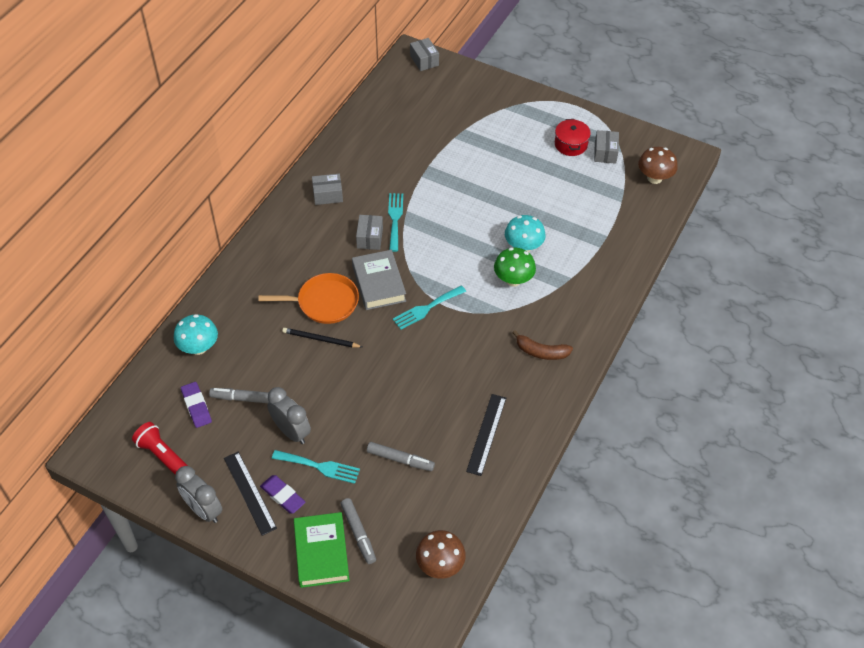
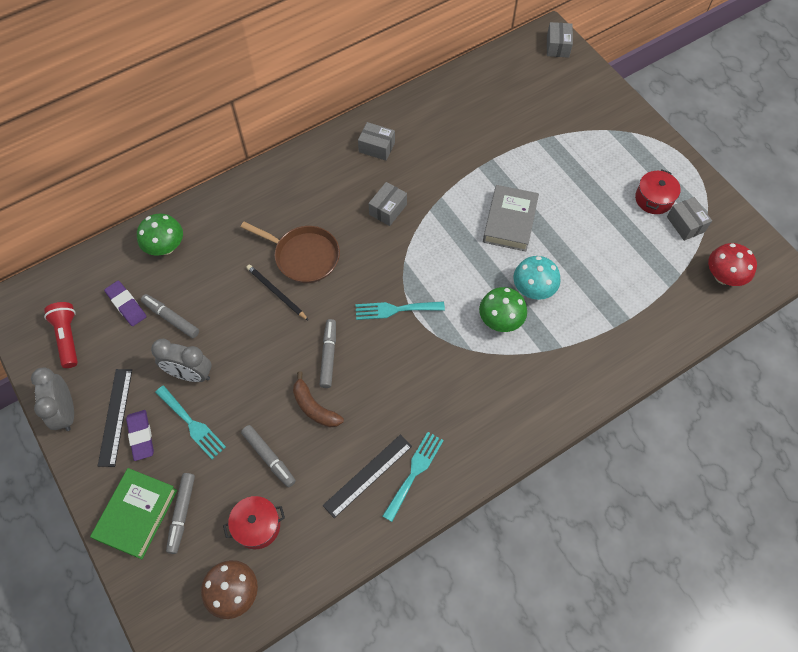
camera: 30 degrees right, 10 degrees up
turquoise mushroom [174,314,218,355] -> green mushroom [137,214,183,256]
purple eraser [181,382,212,428] -> purple eraser turned 45 degrees counterclockwise [104,281,146,326]
orange pan [259,273,359,324] -> brown pan [241,222,340,283]
grey clock [267,387,311,444] -> grey clock turned 120 degrees clockwise [151,339,212,382]
grey book [352,250,406,310] -> grey book moved to [483,185,539,252]
turquoise fork [388,193,403,252] -> turquoise fork moved to [383,432,444,522]
brown banana [512,330,573,360] -> brown banana moved to [293,371,344,428]
grey box [594,130,619,164] -> grey box turned 60 degrees counterclockwise [667,197,712,241]
brown mushroom [638,147,678,184] -> red mushroom [708,243,757,286]
none -> red pot [223,496,285,549]
none -> grey marker [319,319,336,388]

